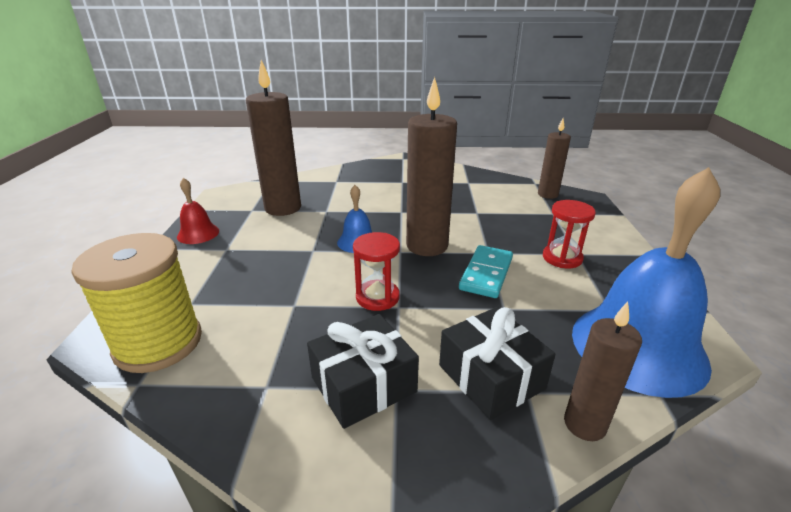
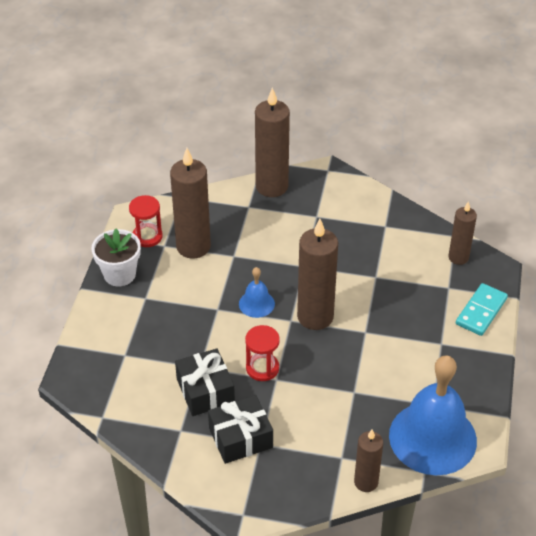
camera: 10 degrees right, 15 degrees up
yellow spool [71,233,202,373] -> none
red bell [177,178,219,244] -> white flower pot [91,229,141,286]
black gift [439,307,556,420] -> black gift moved to [175,349,235,416]
turquoise domino [459,245,513,298] -> turquoise domino moved to [456,283,508,336]
red hourglass [543,200,596,268] -> red hourglass moved to [129,195,163,247]
none -> brown candle [255,88,290,197]

